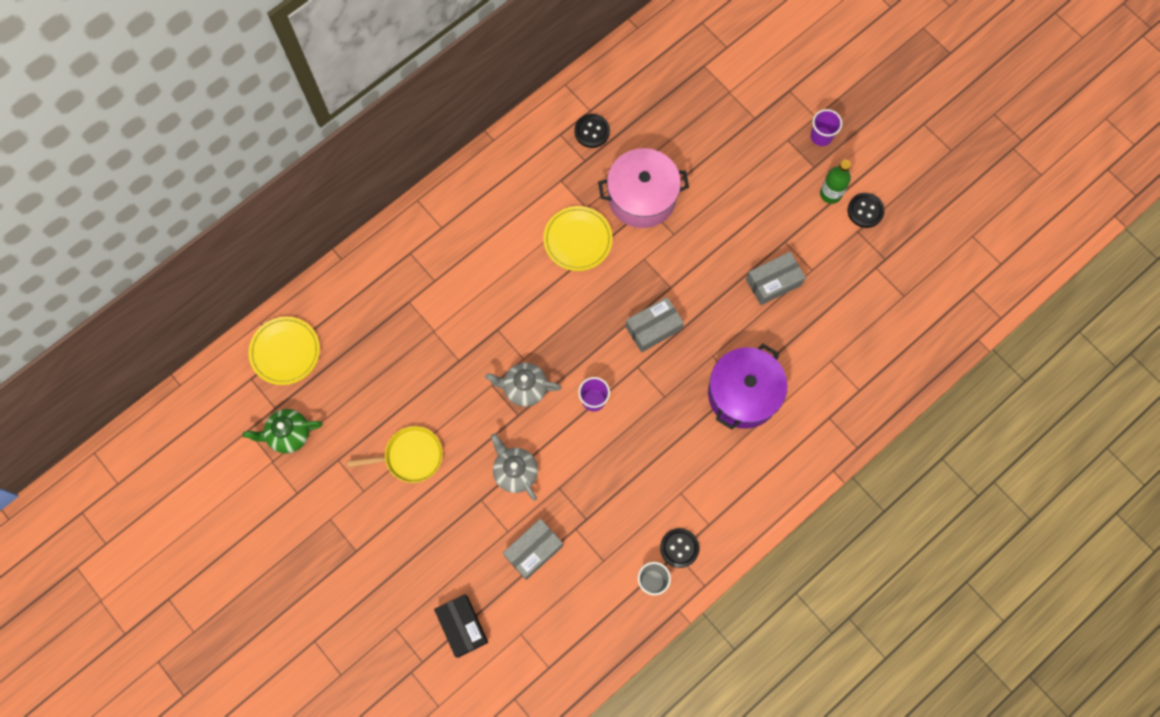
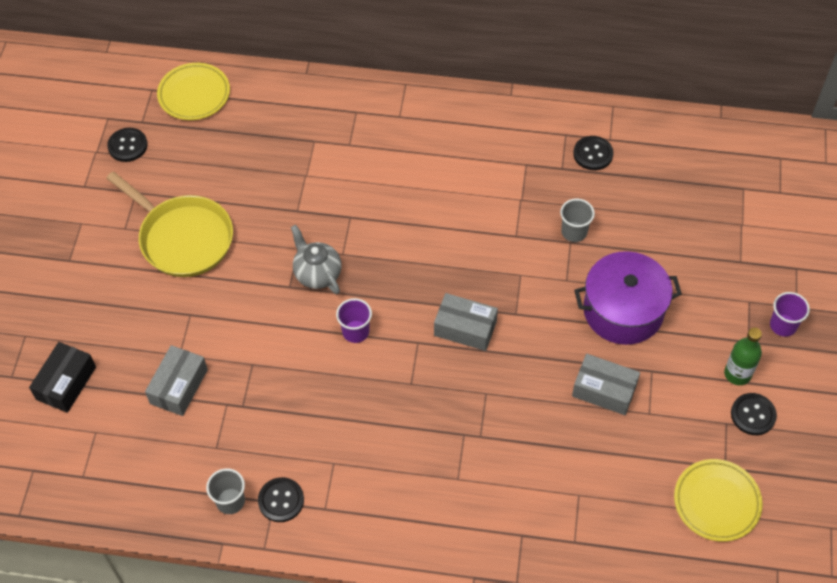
camera: 50 degrees right, 15 degrees down
green teapot [242,409,322,453] -> black button [107,128,148,162]
yellow pan [347,426,443,483] -> yellow pan [106,172,233,277], size x1.52
grey teapot [491,433,538,501] -> none
grey box [503,519,563,580] -> grey box turned 75 degrees counterclockwise [145,345,208,416]
yellow plate [543,206,613,271] -> yellow plate moved to [674,459,763,542]
pink pot [598,148,689,228] -> grey cup [560,199,595,242]
purple pot [708,344,787,430] -> purple pot moved to [574,251,682,345]

